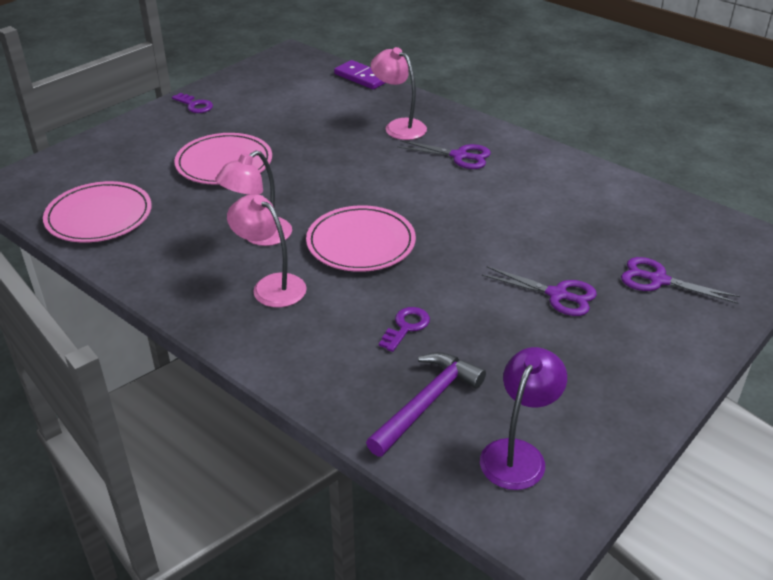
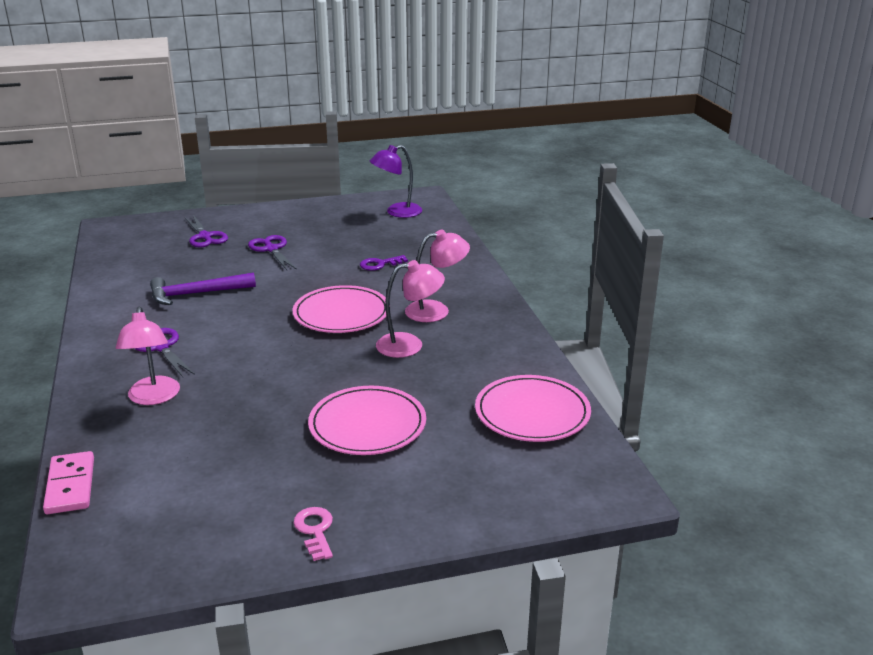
camera: 145 degrees left, 10 degrees down
purple key [172,93,213,113] -> pink key [294,507,333,561]
pink lamp [227,194,307,307] -> pink lamp turned 90 degrees counterclockwise [405,230,470,322]
purple domino [334,60,385,89] -> pink domino [43,451,94,514]
purple hammer [366,352,486,457] -> purple hammer moved to [150,272,256,305]

